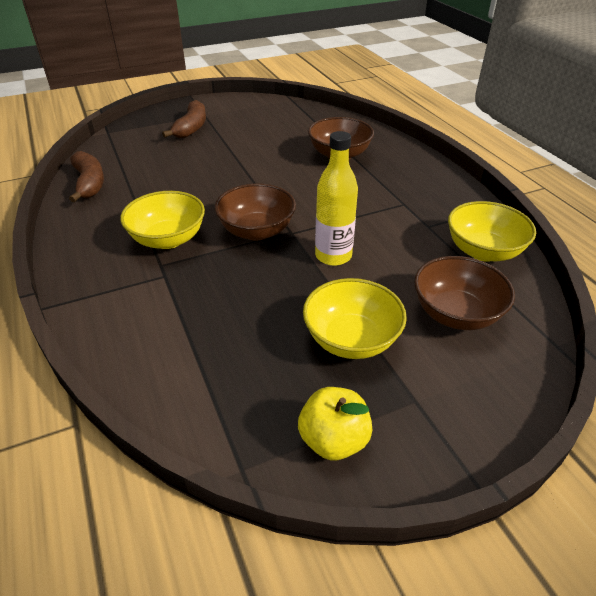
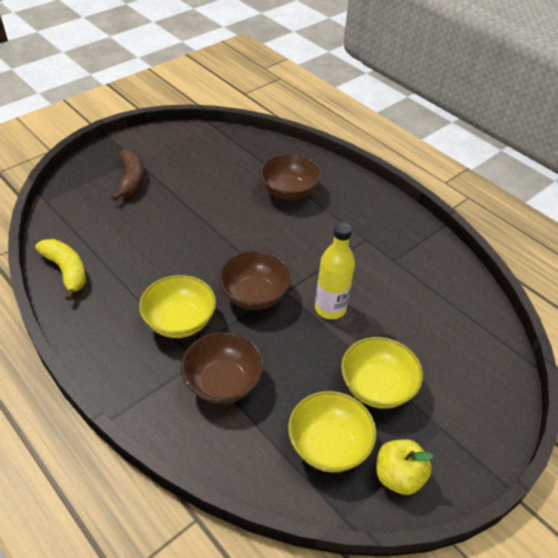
camera: 20 degrees left, 5 degrees up
brown banana [69,151,104,203] -> yellow banana [35,239,86,301]
brown bowl [414,256,515,330] -> brown bowl moved to [181,332,264,404]
yellow bowl [448,201,536,262] -> yellow bowl moved to [288,391,377,472]

